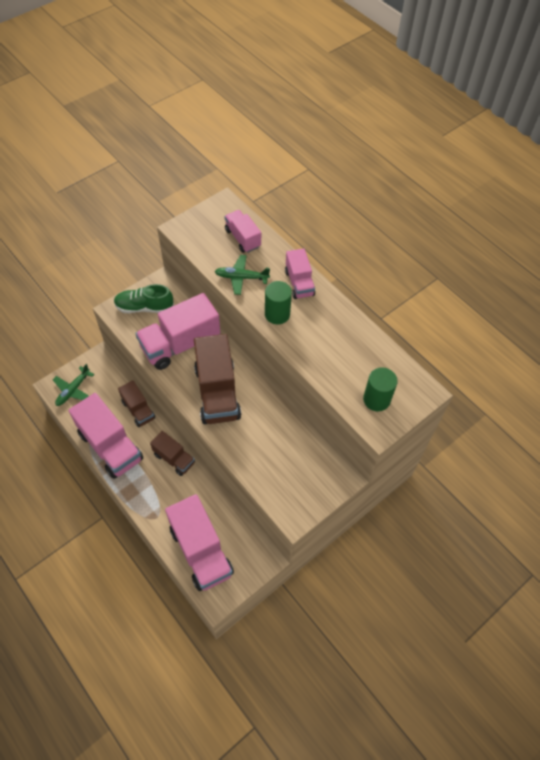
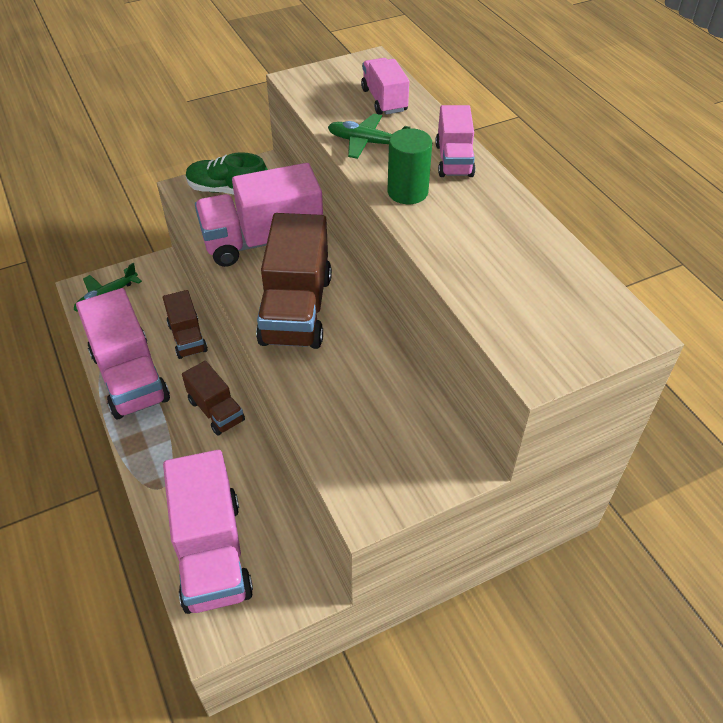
camera: 15 degrees right, 10 degrees down
green cylinder [363,367,398,411] -> none

